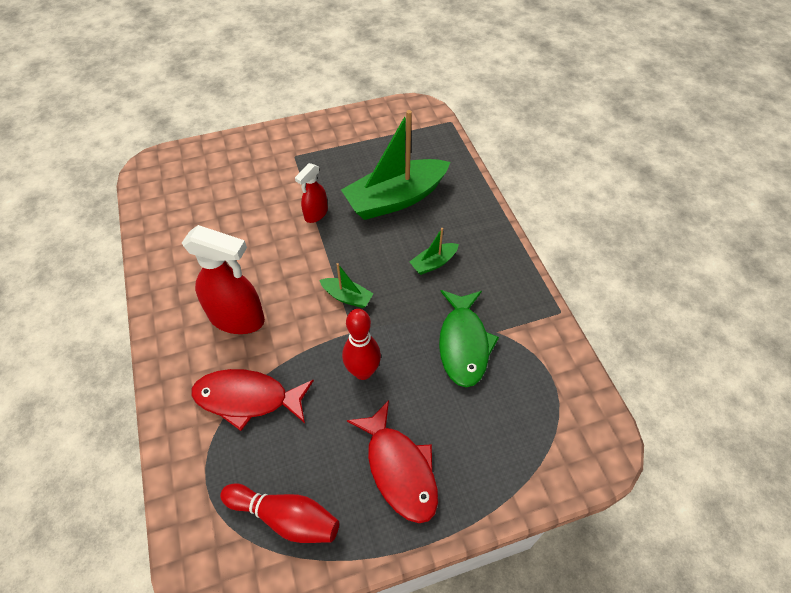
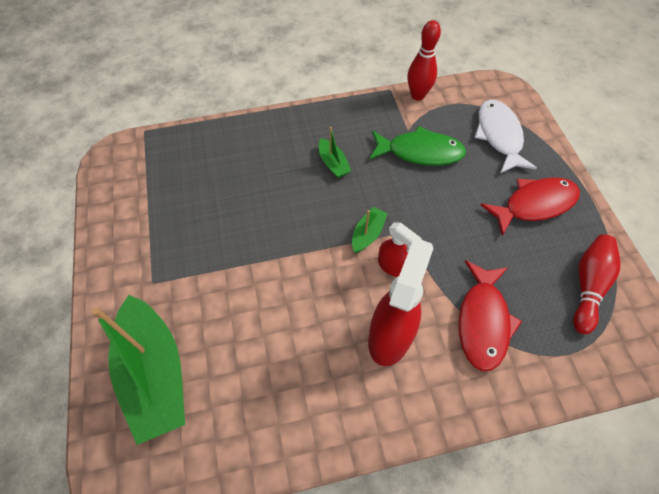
camera: 85 degrees left, 5 degrees up
red spray bottle [295,163,328,223] -> red spray bottle moved to [378,223,422,277]
green boat [341,110,450,220] -> green boat moved to [91,295,185,445]
red bowling pin [342,309,381,380] -> red bowling pin moved to [407,20,441,101]
none -> white fish [475,99,537,173]

